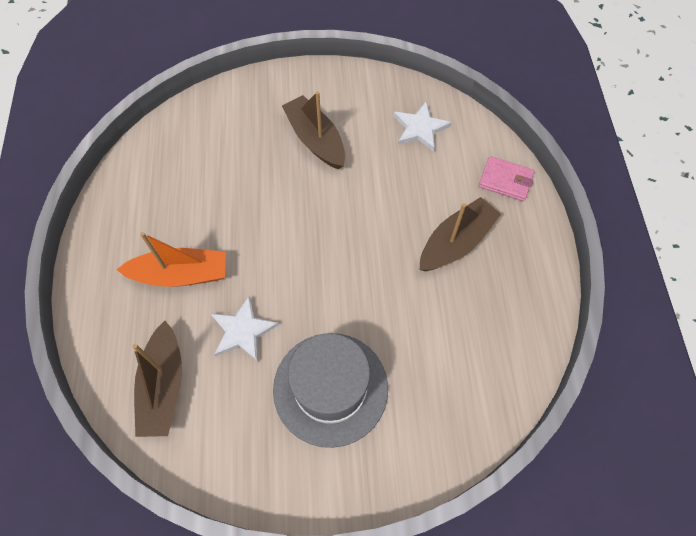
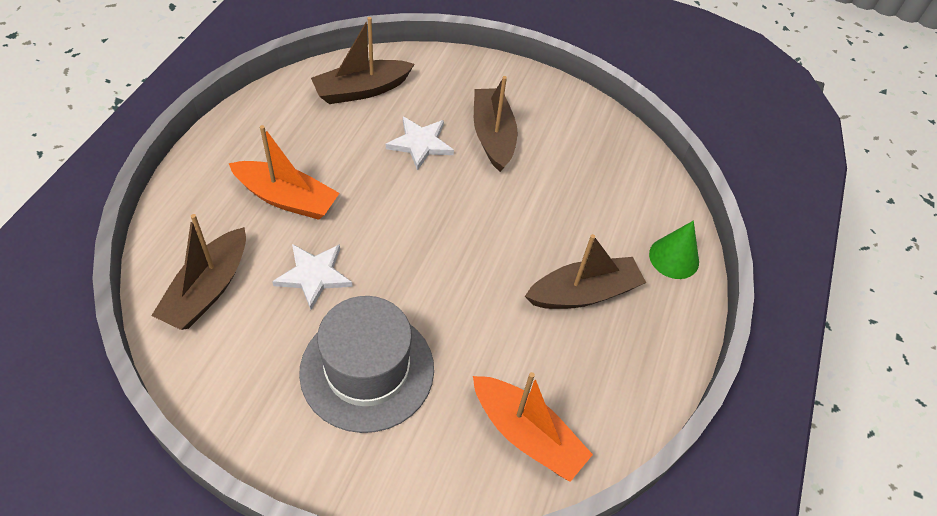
camera: 20 degrees right, 10 degrees down
white star [394,101,452,152] -> white star moved to [386,117,454,171]
pink wallet [479,156,534,201] -> green cone [649,221,699,279]
none -> brown boat [311,17,414,104]
none -> orange boat [473,372,593,482]

